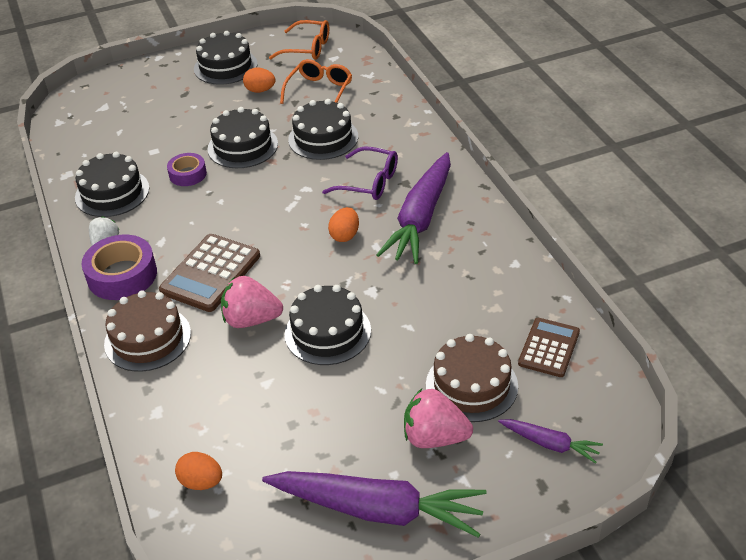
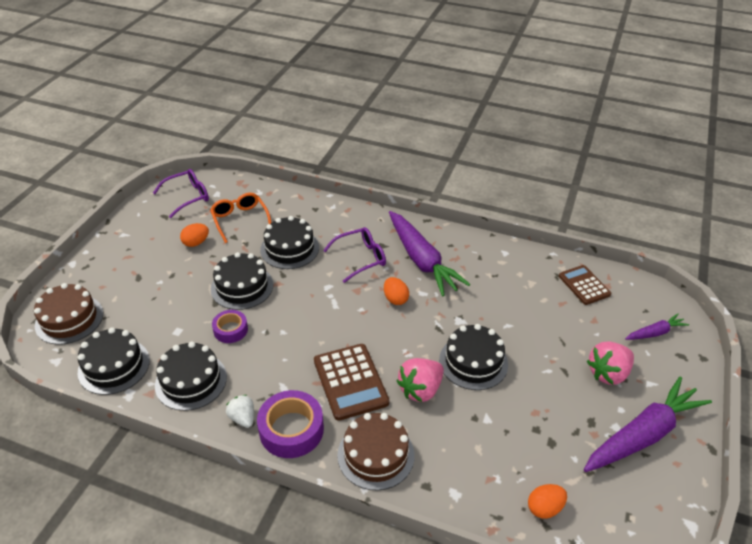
camera: 50 degrees left, 0 degrees up
black cake [194,31,258,85] -> black cake moved to [78,327,150,395]
orange glasses [269,20,329,60] -> purple glasses [153,169,209,218]
brown cake [426,334,518,422] -> brown cake moved to [34,283,103,345]

